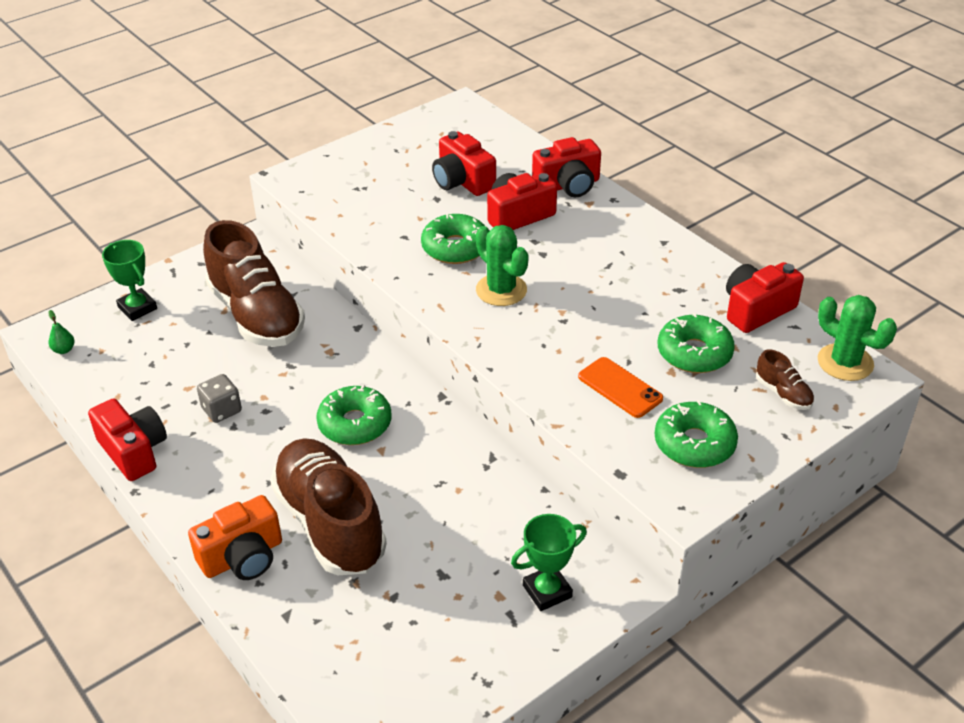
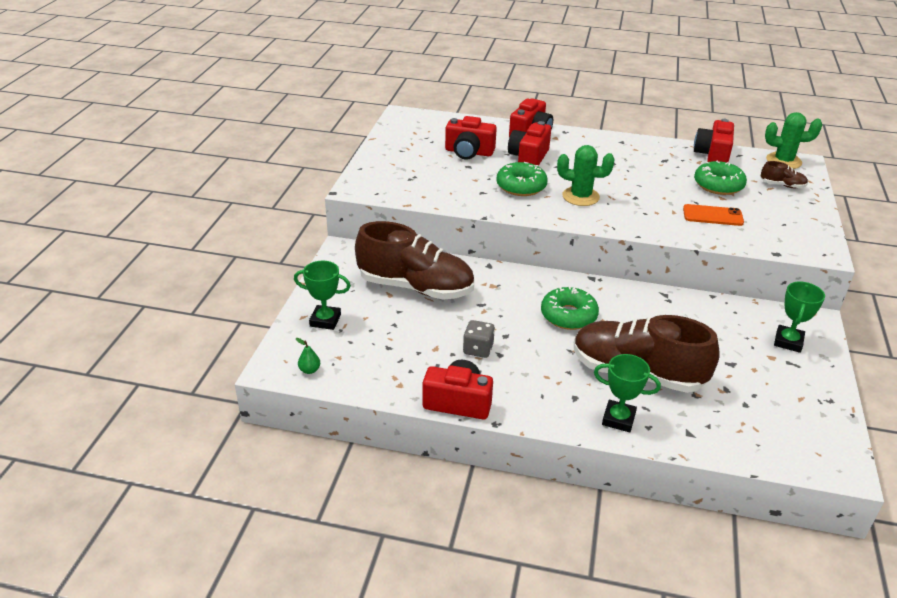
camera: 40 degrees left, 5 degrees down
orange camera [188,495,282,580] -> green trophy [594,354,661,432]
green donut [655,400,738,468] -> none

